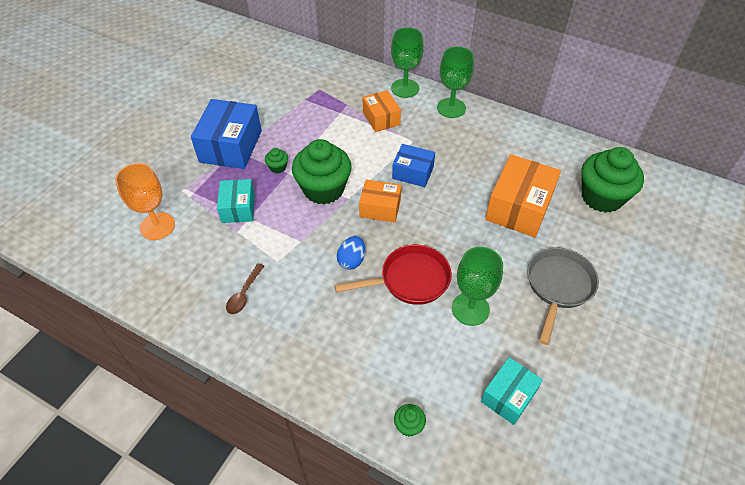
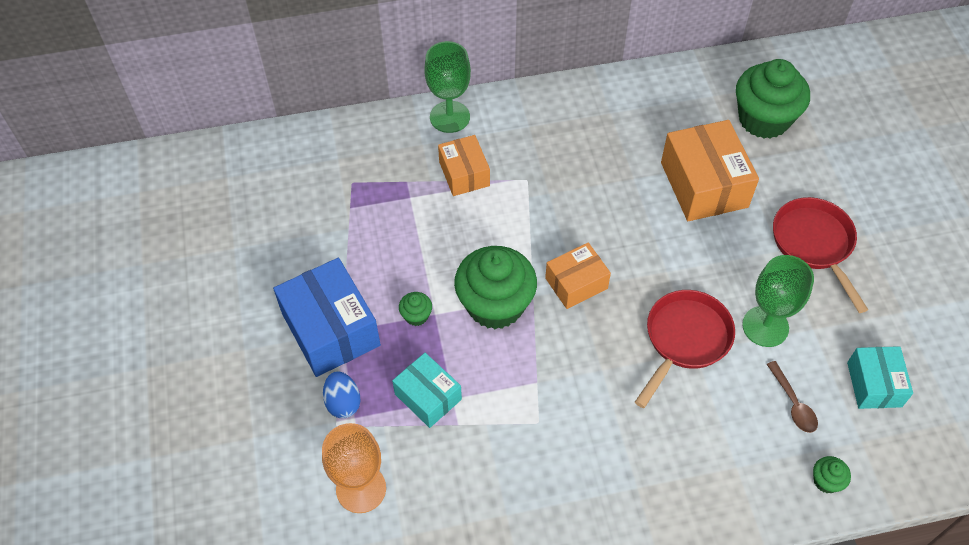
camera: 40 degrees left, 5 degrees up
brown spoon [226,263,264,314] -> brown spoon moved to [767,361,818,433]
blue egg [337,236,365,270] -> blue egg moved to [323,371,360,418]
orange box [363,90,401,132] -> orange box turned 45 degrees clockwise [438,135,490,196]
blue box [392,144,435,187] -> none
green goblet [437,47,474,118] -> none
grey pan [528,248,599,345] -> red pan [773,197,868,313]

